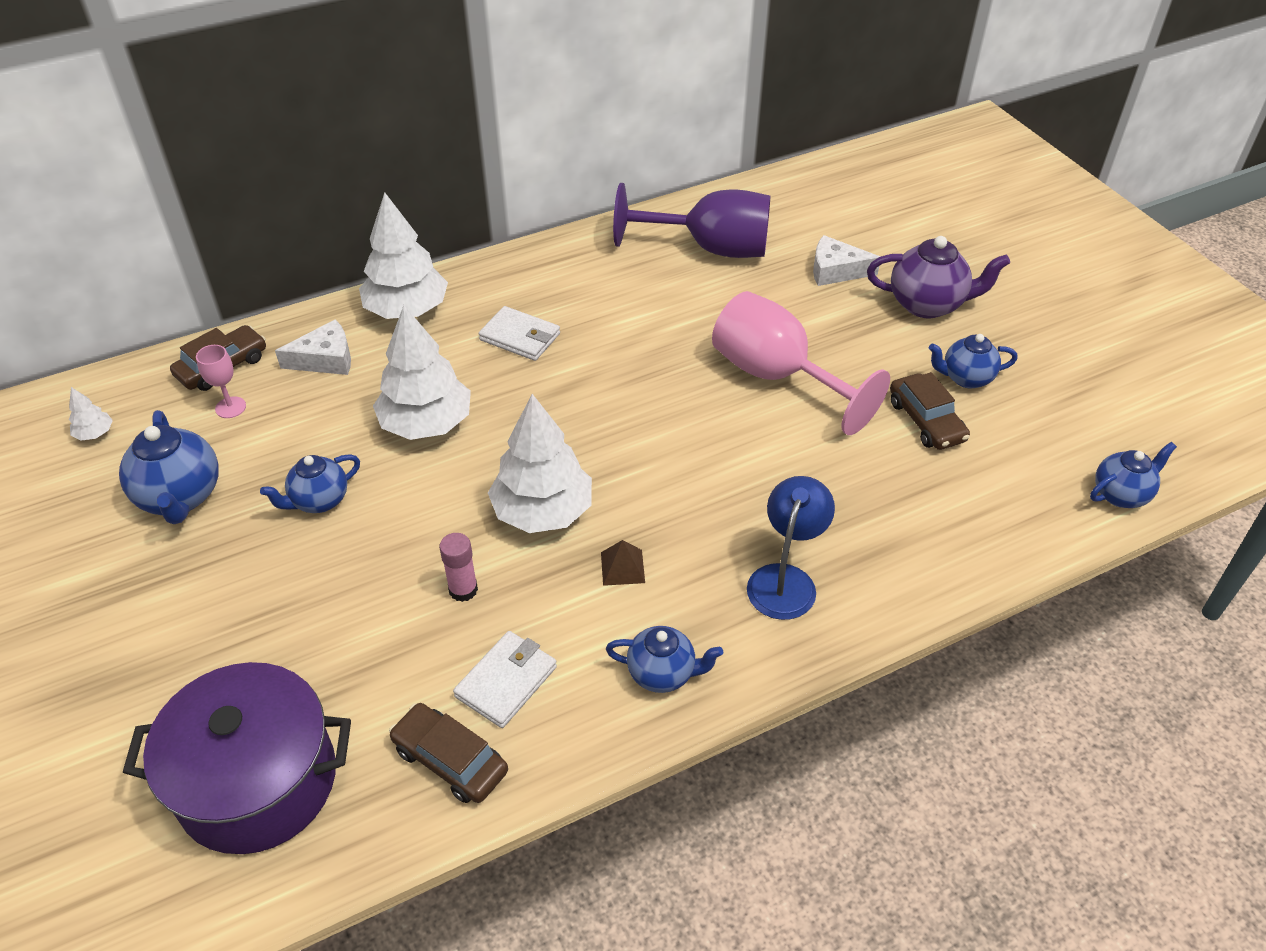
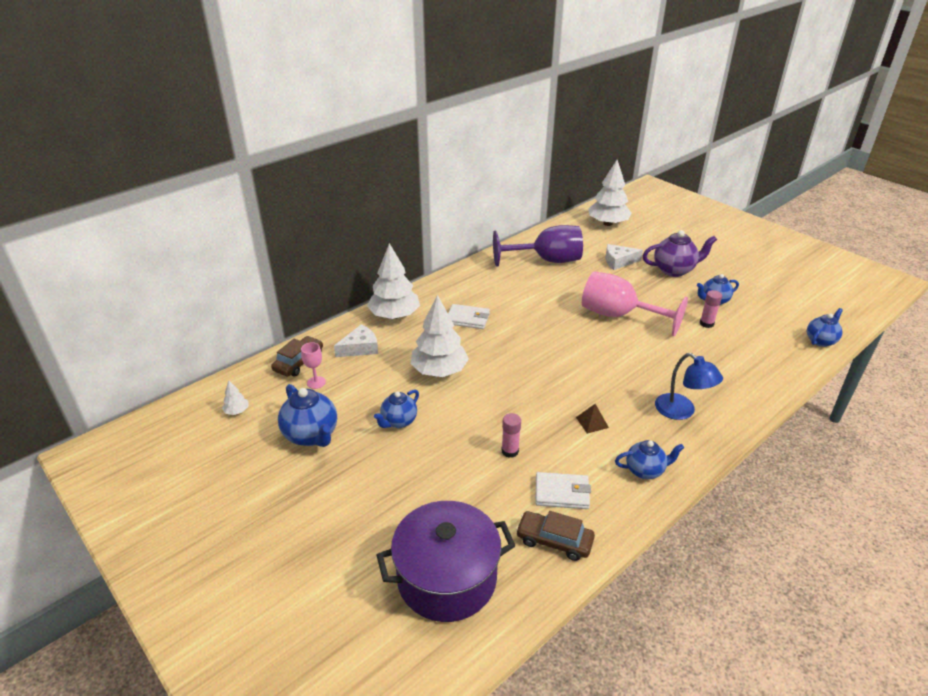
camera: 15 degrees left, 10 degrees down
white wallet [453,631,557,728] -> white wallet turned 75 degrees clockwise [535,472,591,509]
white tree [488,394,592,533] -> white tree moved to [588,160,632,226]
blue lamp [747,476,835,620] -> blue lamp turned 135 degrees clockwise [655,353,723,420]
brown car [890,372,970,450] -> pink glue stick [700,290,722,328]

